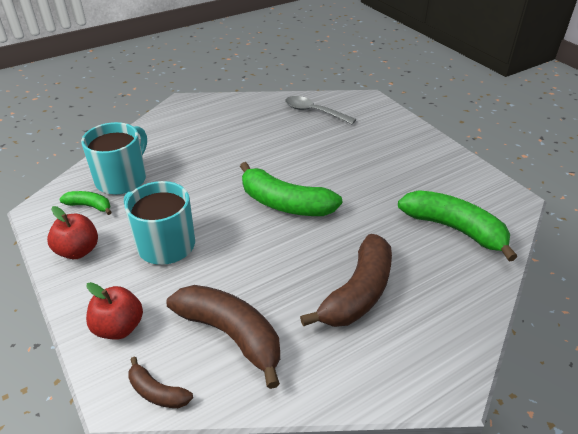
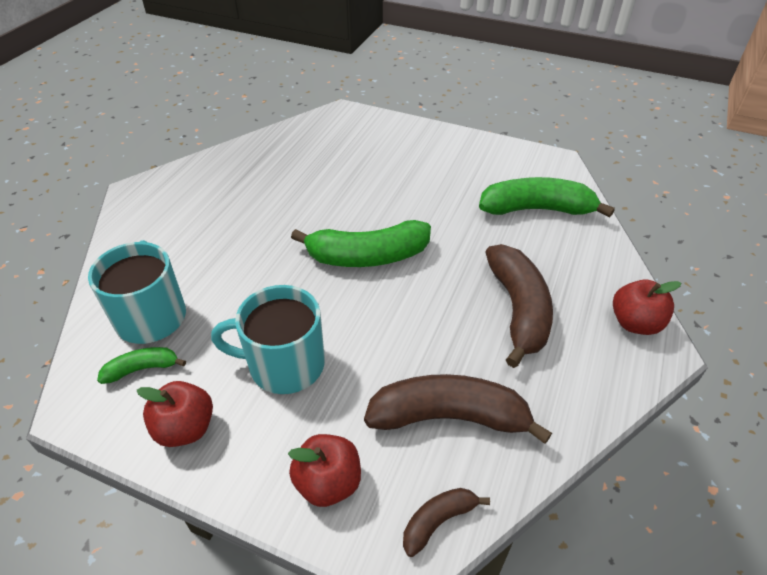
camera: 35 degrees left, 5 degrees up
brown banana [128,356,193,408] -> brown banana turned 150 degrees clockwise [403,488,490,557]
grey spoon [285,96,356,124] -> none
none -> red apple [613,279,681,335]

